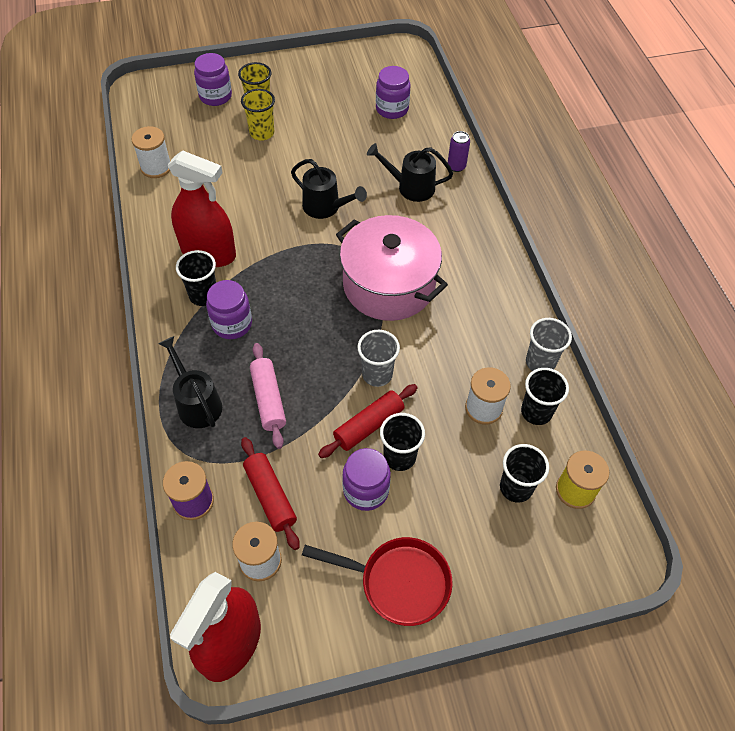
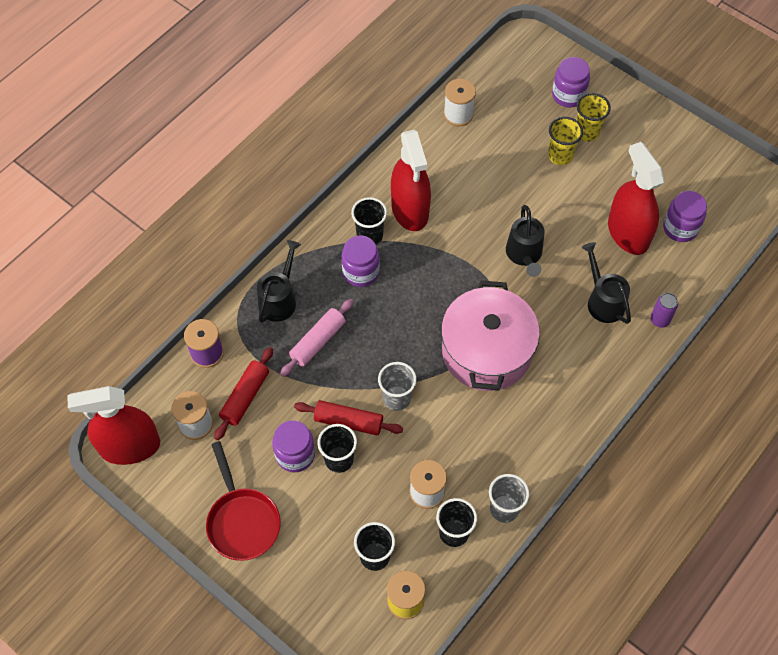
camera: 55 degrees right, 5 degrees up
none -> red spray bottle [608,142,664,255]

